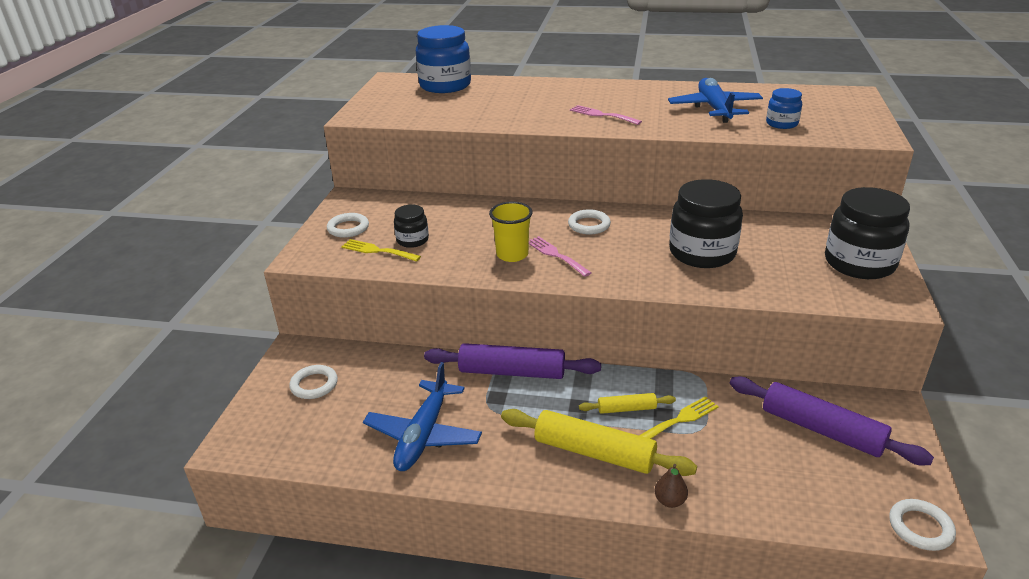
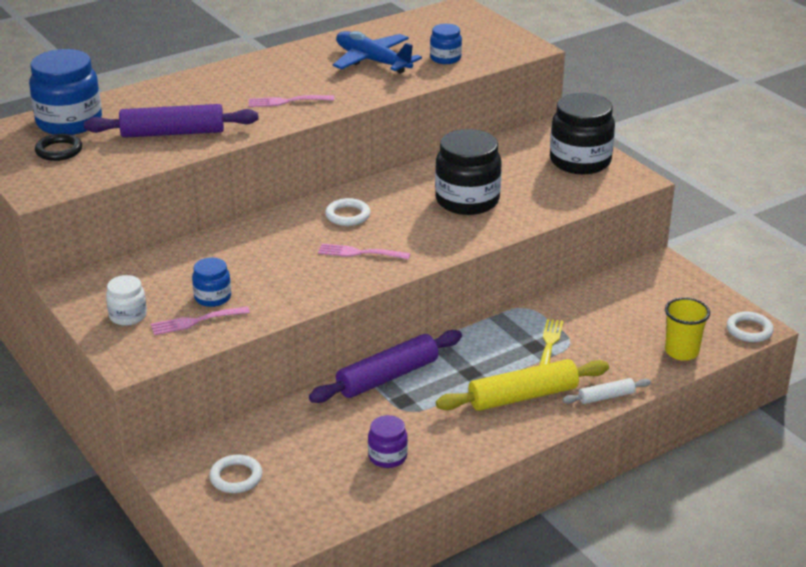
camera: 45 degrees left, 0 degrees up
white ring [327,213,369,238] -> white jar [106,275,147,326]
yellow fork [341,239,421,262] -> pink fork [151,306,250,335]
blue plane [363,362,482,471] -> purple jar [368,415,408,468]
black jar [394,204,429,248] -> blue jar [192,257,231,307]
yellow cup [489,202,533,262] -> yellow cup moved to [665,297,710,361]
yellow rolling pin [579,393,676,414] -> none
brown pear [655,464,688,508] -> white rolling pin [562,378,651,404]
purple rolling pin [730,377,934,465] -> purple rolling pin moved to [84,104,259,138]
none -> black ring [35,134,82,161]

